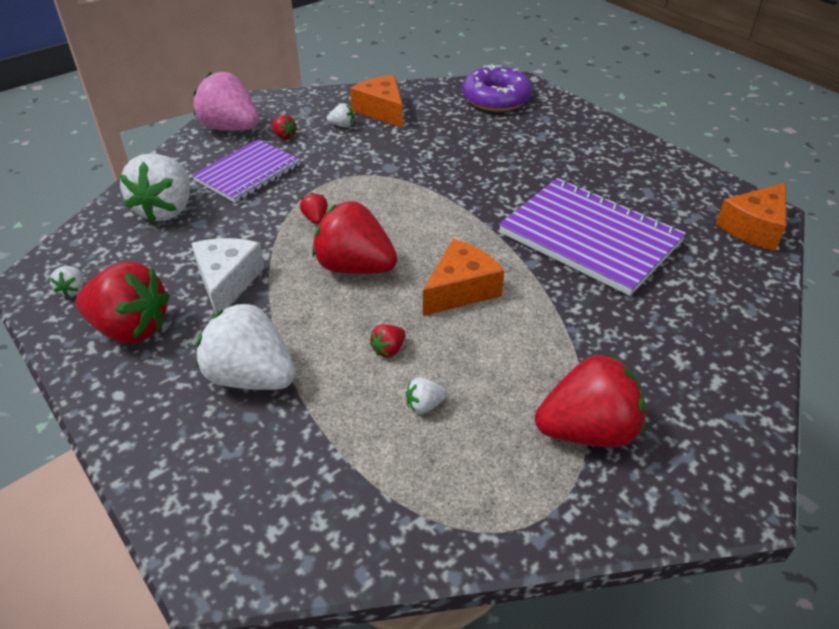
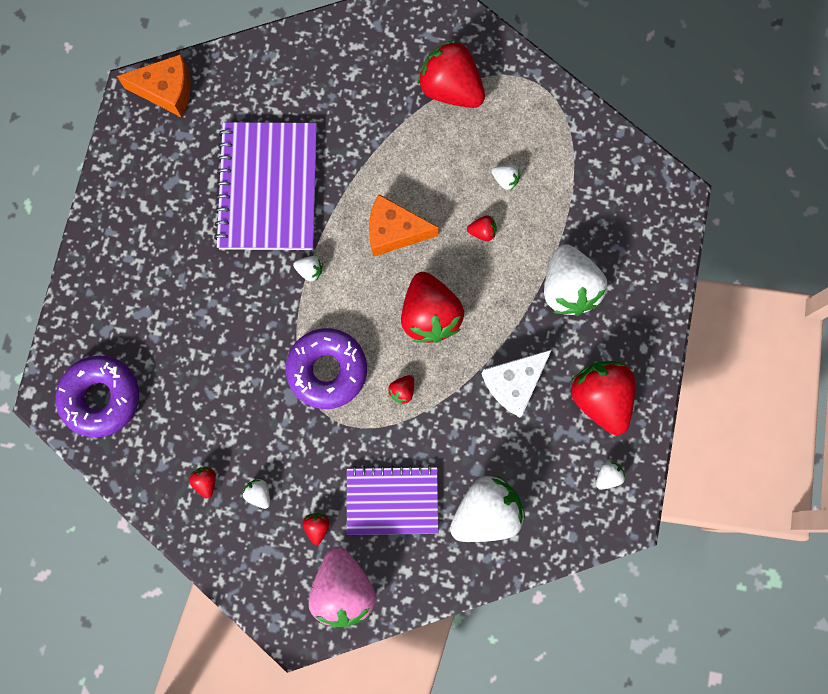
camera: 130 degrees left, 35 degrees up
orange cheese [350,75,403,128] -> red strawberry [189,467,216,498]
none -> purple donut [286,328,367,409]
none -> white strawberry [293,256,323,282]

